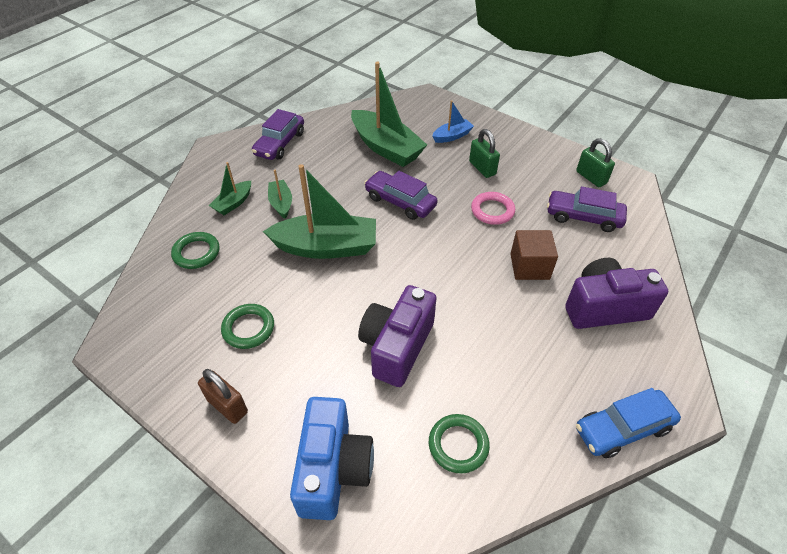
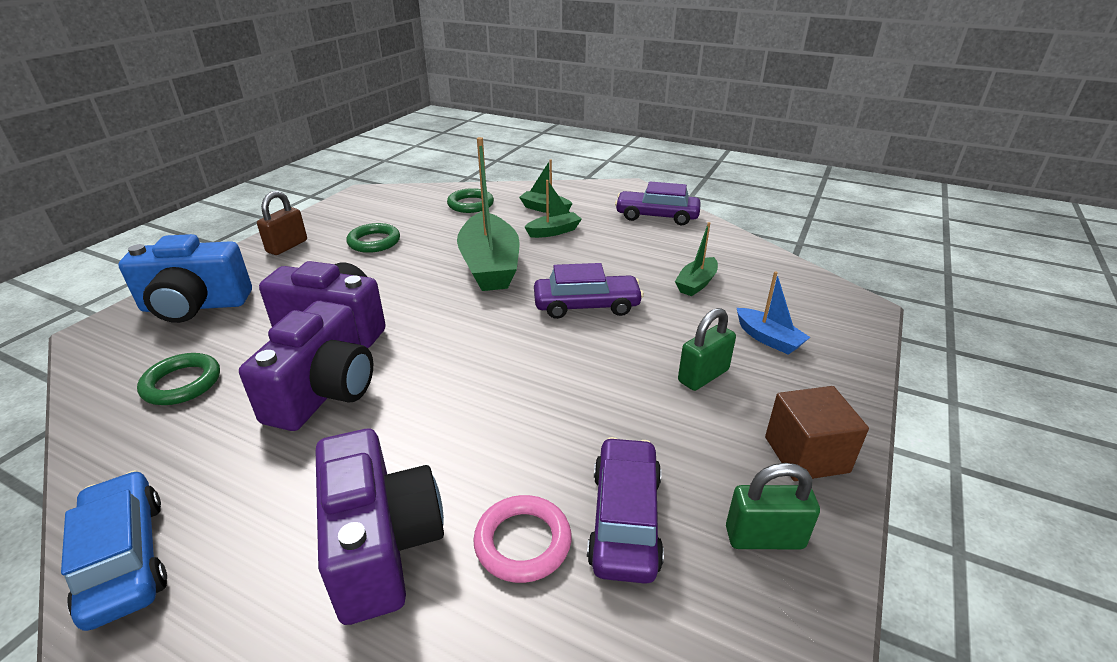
camera: 80 degrees right, 15 degrees down
green boat [351,62,427,167] -> green boat [675,222,718,296], size x0.49
purple car [364,171,437,220] -> purple car turned 60 degrees clockwise [534,263,644,319]
pink ring [471,192,515,225] -> pink ring moved to [473,495,572,583]
brown cube [511,230,558,280] -> brown cube moved to [765,386,869,481]
green padlock [576,138,615,187] -> green padlock turned 45 degrees clockwise [726,463,820,549]
none -> purple camera [239,301,373,431]

